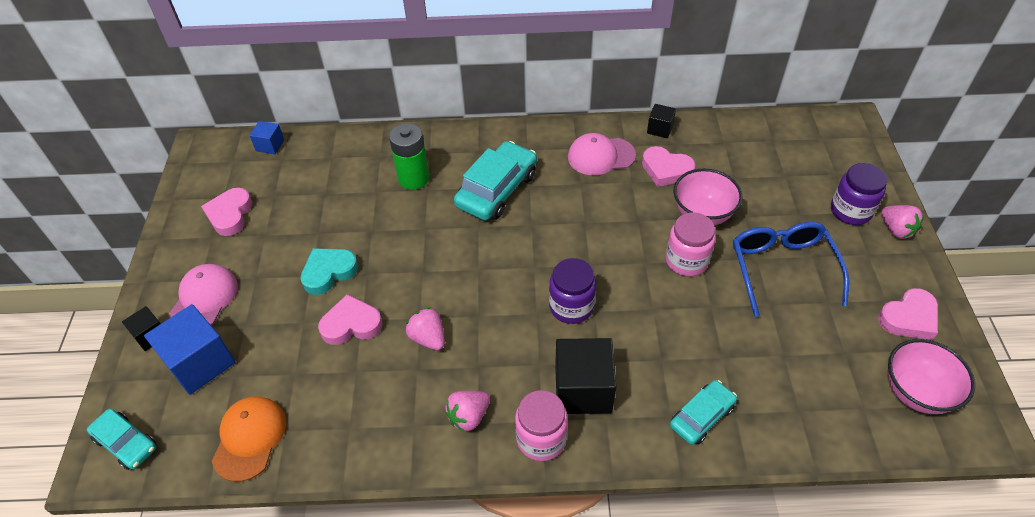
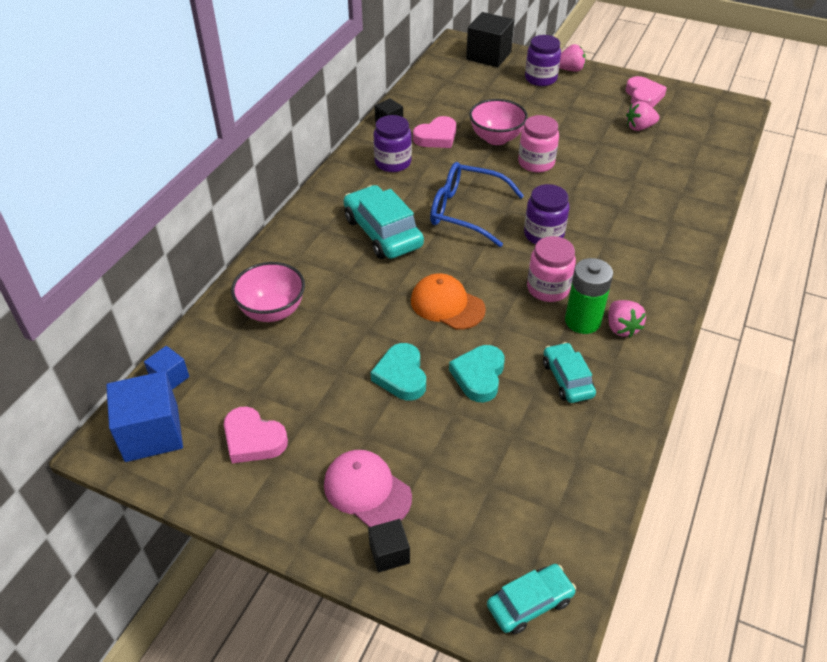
camera: 65 degrees left, 5 degrees down
blue cube [144,304,236,395] -> blue cube moved to [106,371,183,462]
orange cap [212,396,286,482] -> orange cap moved to [411,273,486,330]
pink heart [318,294,383,345] -> turquoise heart [449,345,505,402]
green battery [389,123,429,190] -> green battery moved to [565,258,613,334]
pink strawberry [406,308,445,350] -> pink strawberry moved to [626,101,660,131]
pink jar [515,390,568,461] -> pink jar moved to [527,236,576,302]
black cube [555,338,616,414] -> black cube moved to [466,12,514,67]
pink cap [568,133,636,175] -> purple jar [373,115,412,172]
turquoise car [670,380,737,445] -> turquoise car moved to [543,342,596,403]
blue glasses [733,222,849,317] -> blue glasses moved to [430,162,524,247]
pink bowl [888,339,975,414] -> pink bowl moved to [231,262,305,322]

